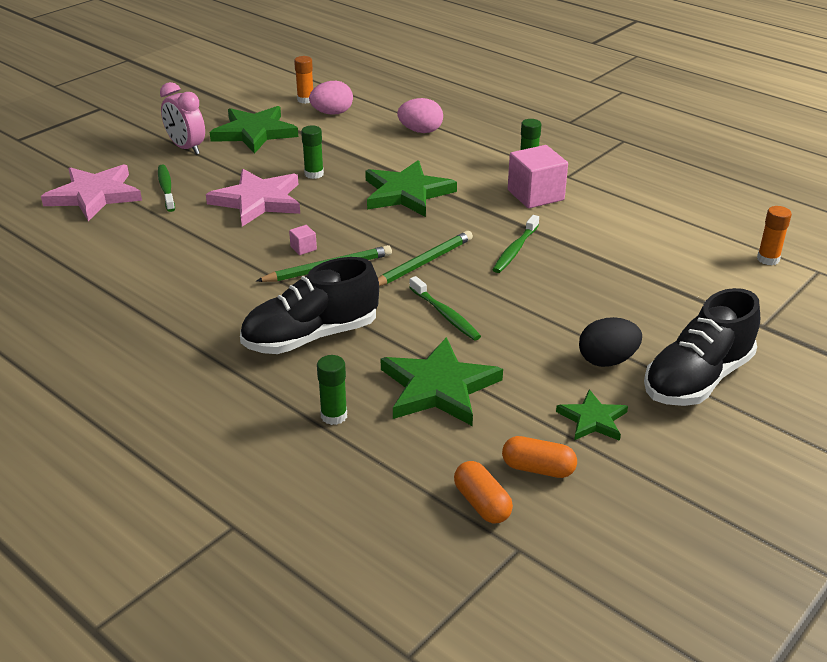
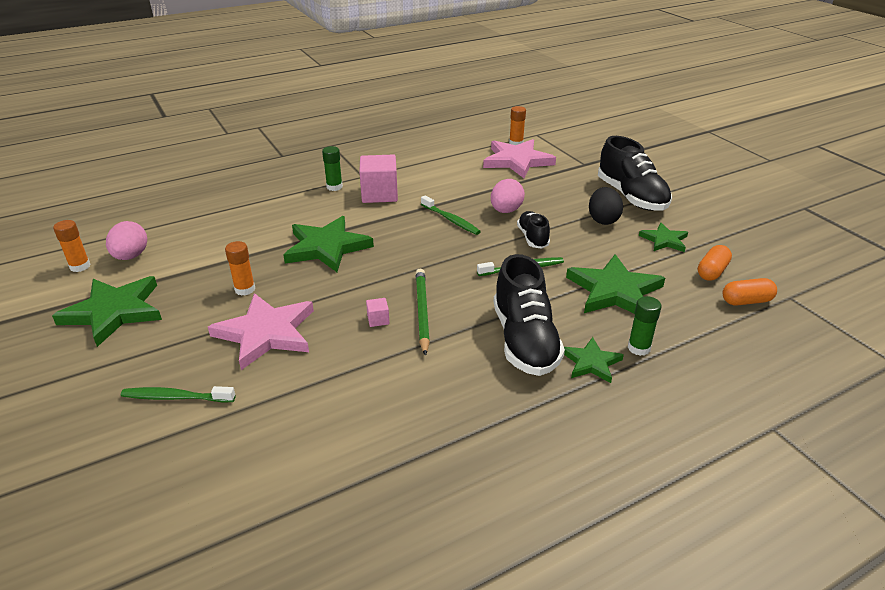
camera: 70 degrees left, 0 degrees up
pink star [41,164,142,221] -> pink star moved to [483,139,556,178]
pink clock [160,82,205,155] -> none
green glue stick [301,125,324,179] -> orange glue stick [225,241,255,296]
green pencil [378,231,473,286] -> none
pink egg [397,98,443,133] -> pink egg moved to [491,179,525,213]
none -> black shoe [517,211,550,249]
none -> green star [564,337,624,383]

